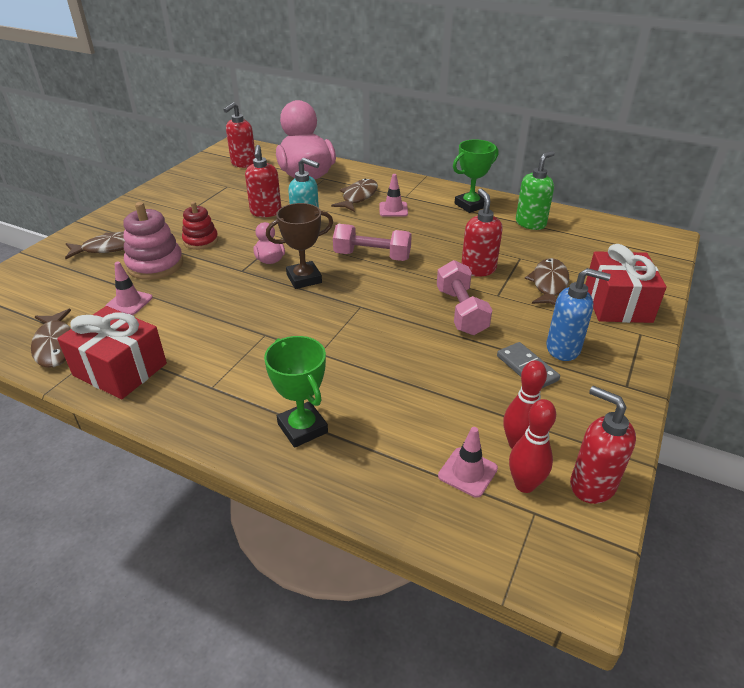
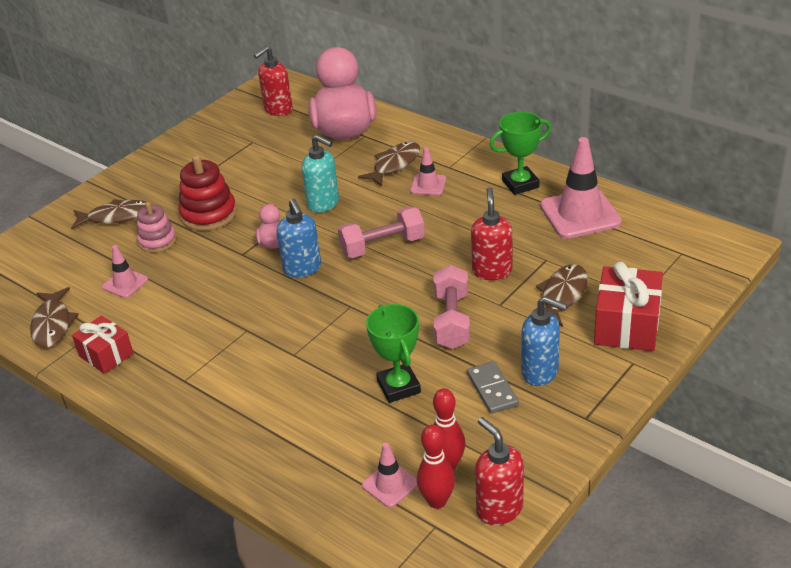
camera: 15 degrees right, 0 degrees up
red gift [57,306,167,399] -> red gift [72,315,134,374], size x0.64
pink stacking toy [123,202,183,280] -> pink stacking toy [137,202,177,253], size x0.66
red stacking toy [182,202,218,250] -> red stacking toy [178,155,237,231], size x1.51
red soap dispenser [245,145,281,217] -> none
green trophy [264,336,328,448] -> green trophy moved to [366,304,421,403]
brown trophy [266,203,333,289] -> blue soap dispenser [276,199,321,278]
pink dumbbell [333,224,412,261] -> pink dumbbell turned 45 degrees counterclockwise [338,207,425,258]
green soap dispenser [516,151,555,230] -> pink traffic cone [540,137,622,239]

